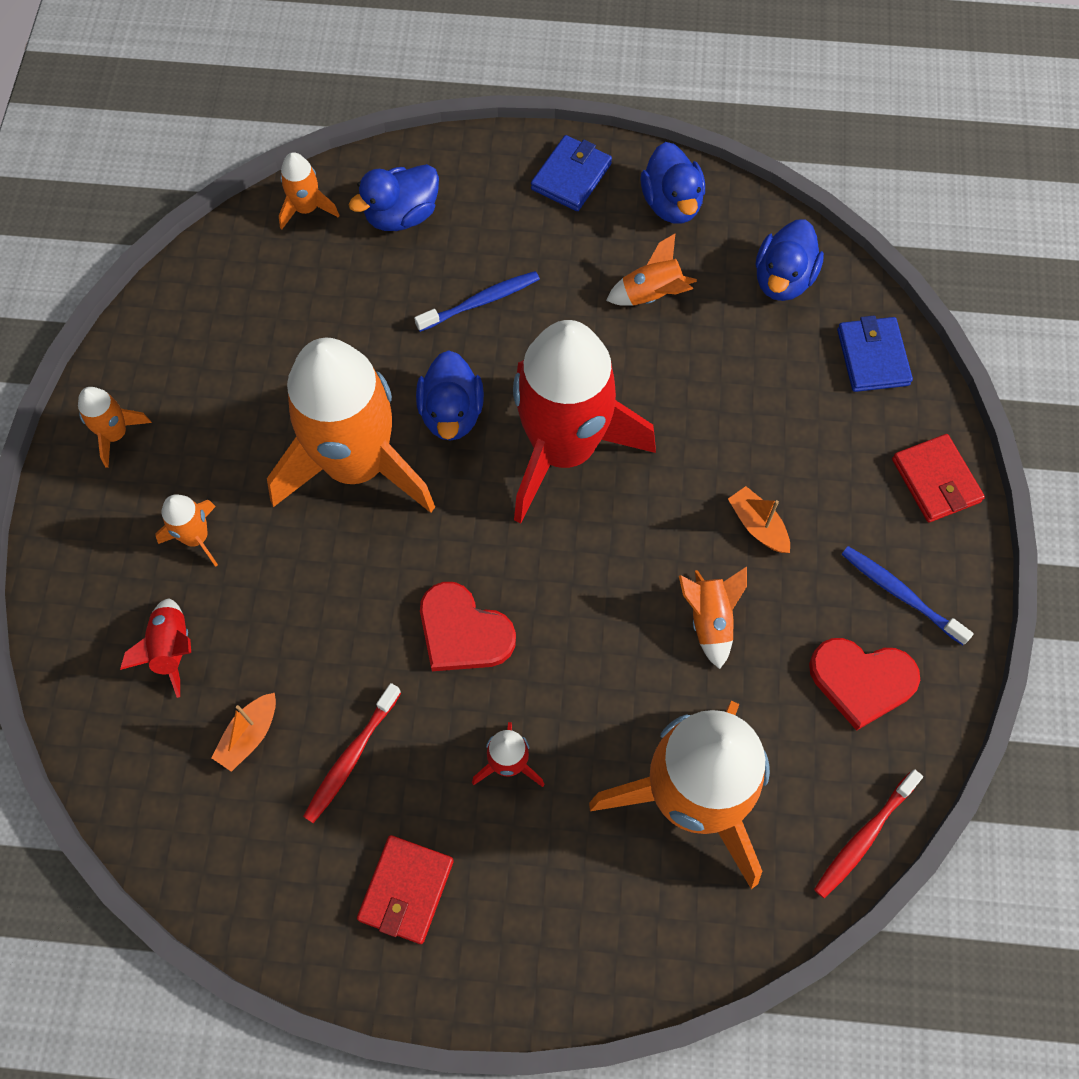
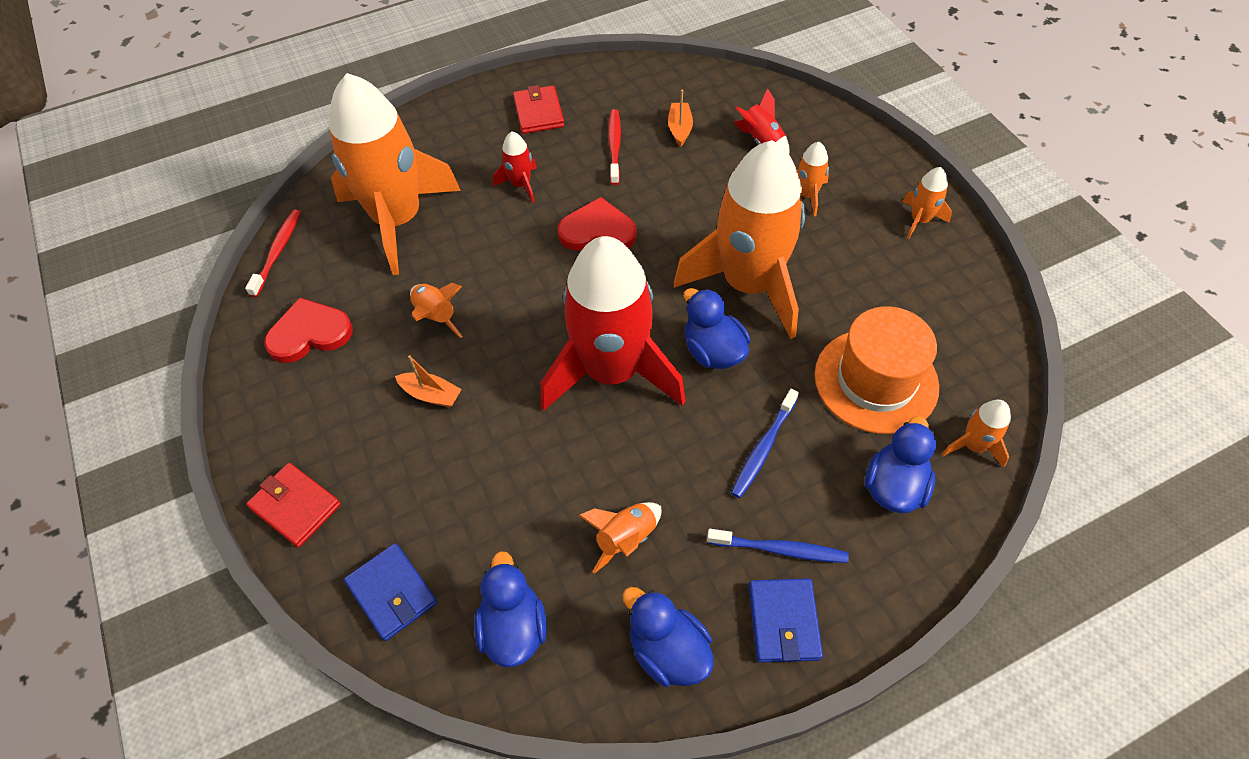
camera: 150 degrees right, 10 degrees down
blue toothbrush [842,546,974,645] -> blue toothbrush moved to [707,529,849,563]
none -> orange hat [814,306,939,434]

